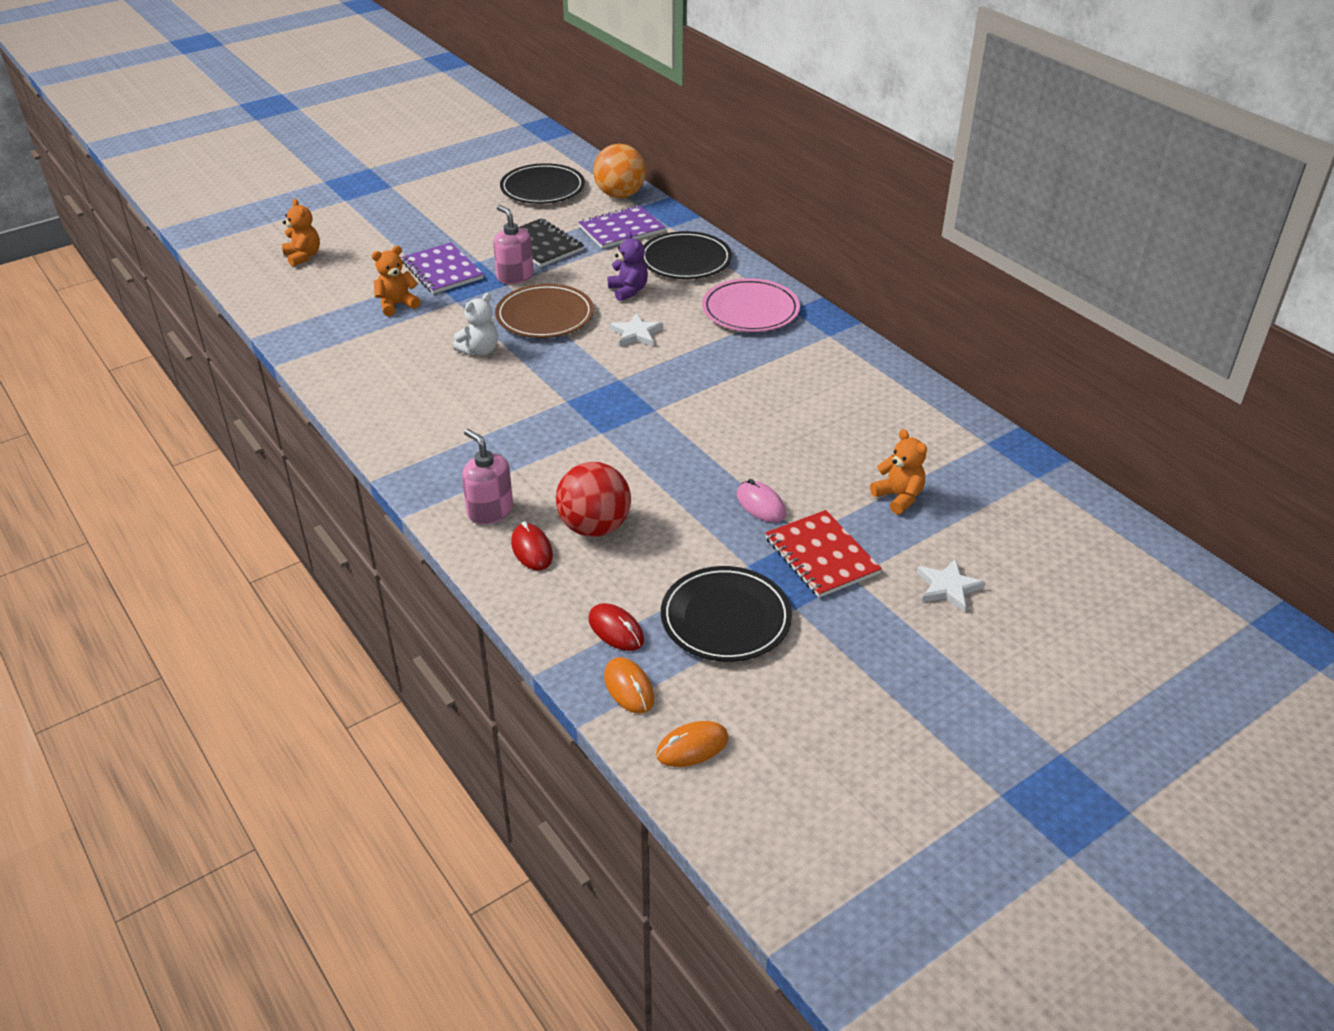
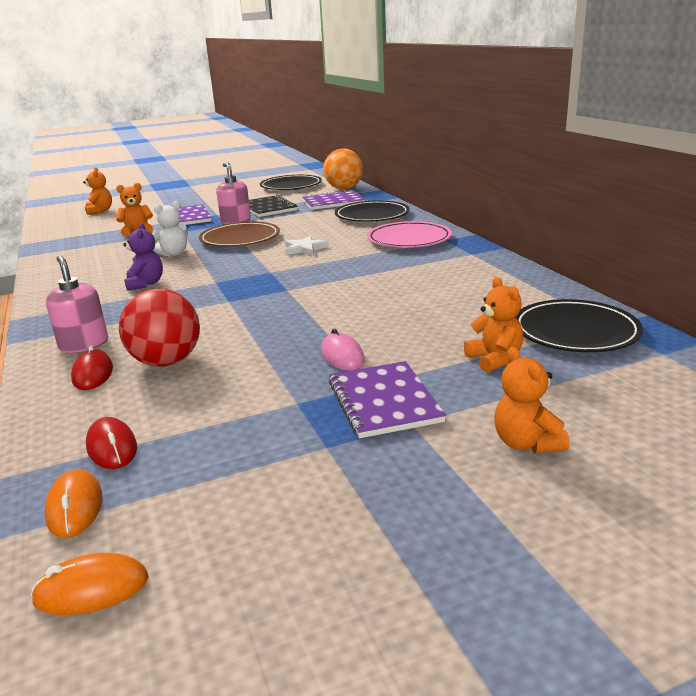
camera: 15 degrees right, 15 degrees down
purple teddy bear [607,231,648,301] -> purple teddy bear moved to [123,223,163,291]
black plate [661,566,792,662] -> black plate moved to [516,299,643,352]
red notebook [765,510,882,598] -> purple notebook [329,361,446,438]
white star [917,559,985,612] -> orange teddy bear [494,347,569,453]

